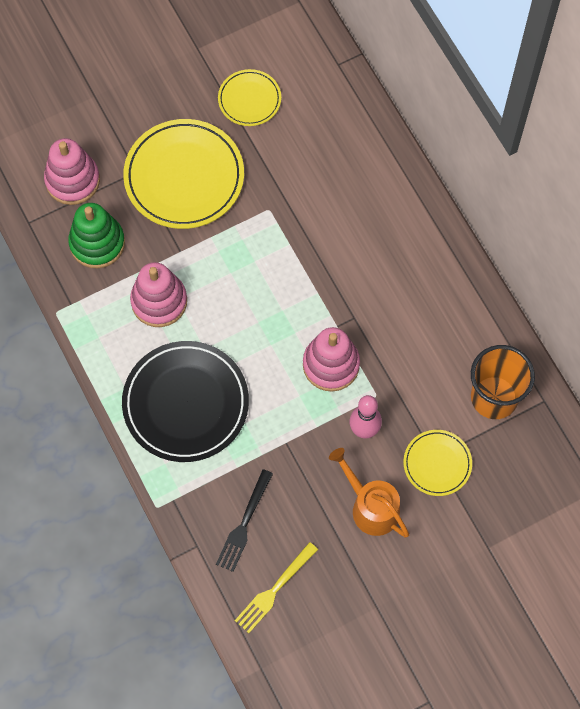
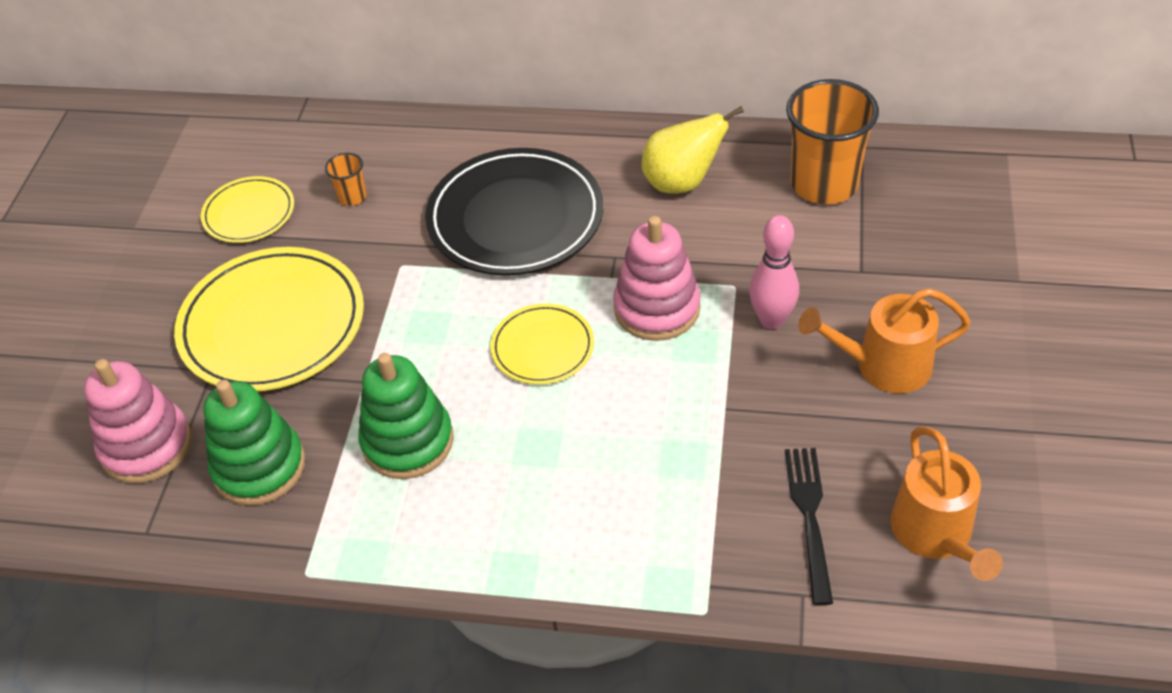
camera: 50 degrees left, 20 degrees down
black plate [122,341,249,462] -> black plate moved to [425,148,603,275]
pink stacking toy [130,262,187,327] -> green stacking toy [358,353,454,479]
black fork [216,469,273,572] -> black fork turned 150 degrees counterclockwise [785,448,833,605]
yellow fork [235,542,318,633] -> orange watering can [890,427,1003,581]
yellow plate [403,430,472,496] -> yellow plate moved to [490,303,594,385]
none -> orange cup [325,153,367,206]
none -> yellow pear [642,106,744,194]

